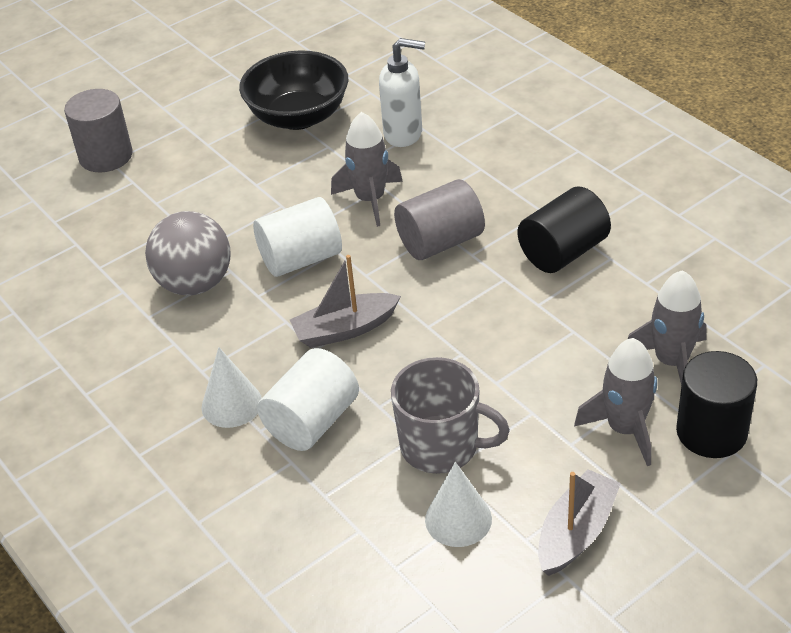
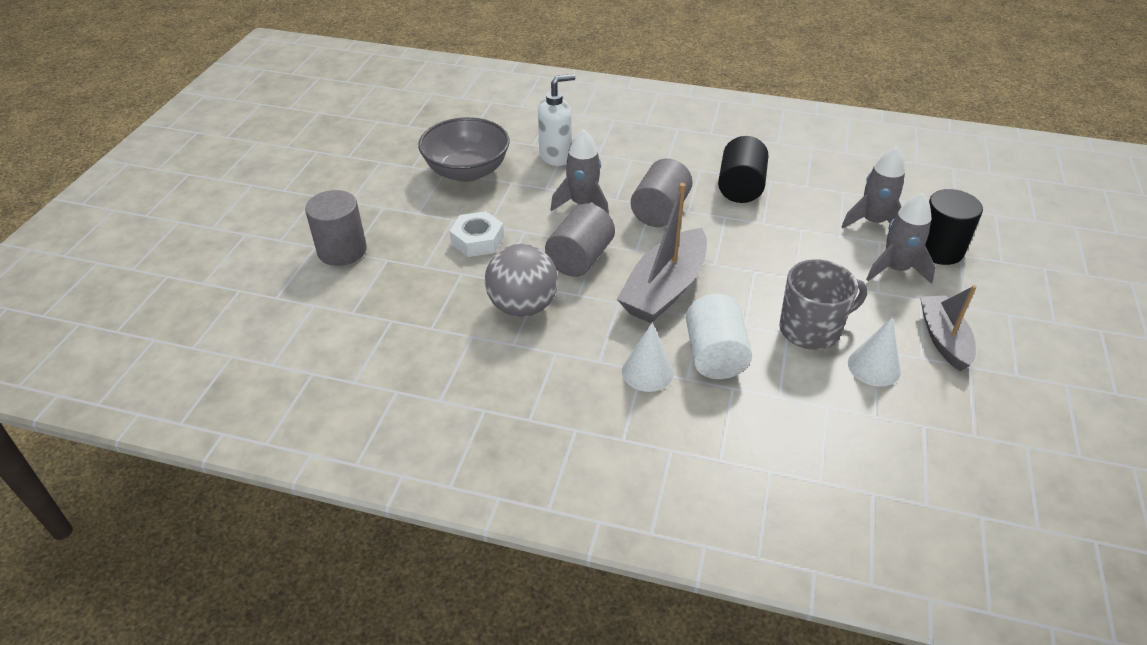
camera: 40 degrees left, 0 degrees up
black bowl [239,50,348,130] -> grey bowl [418,117,510,182]
white cylinder [253,197,342,277] -> grey cylinder [545,203,615,277]
grey boat [290,255,401,348] -> grey boat [617,183,707,323], size x1.55
none -> white nut [449,211,504,257]

